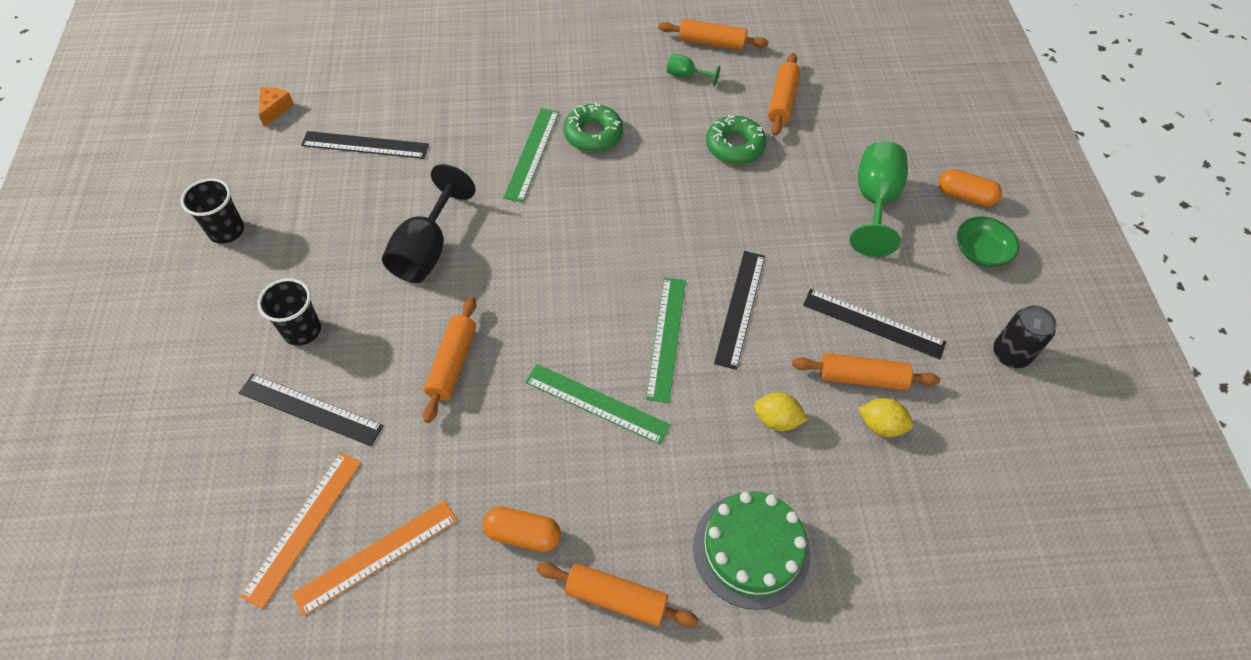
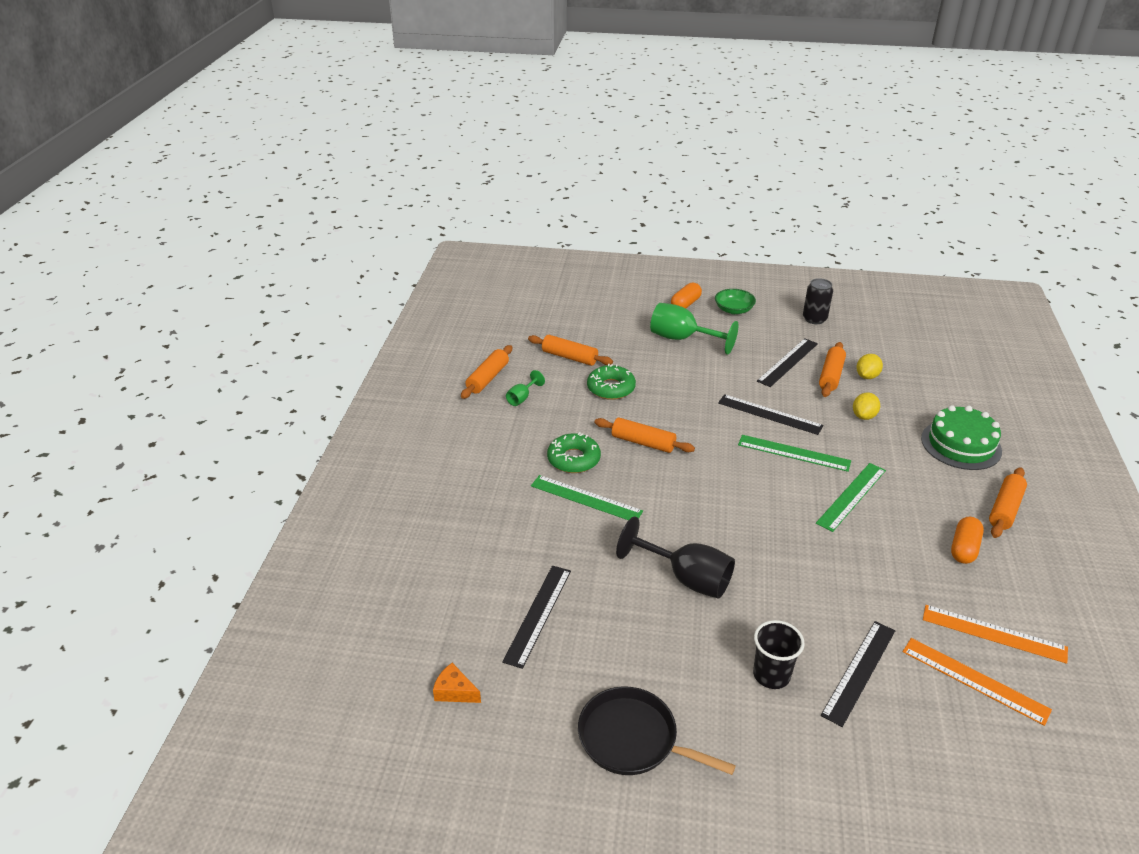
camera: 75 degrees left, 20 degrees down
black cup [181,178,244,244] -> black pan [578,686,736,775]
orange ruler [292,500,457,616] -> orange ruler turned 45 degrees counterclockwise [923,605,1068,664]
orange rolling pin [423,297,476,423] -> orange rolling pin moved to [594,417,695,453]

